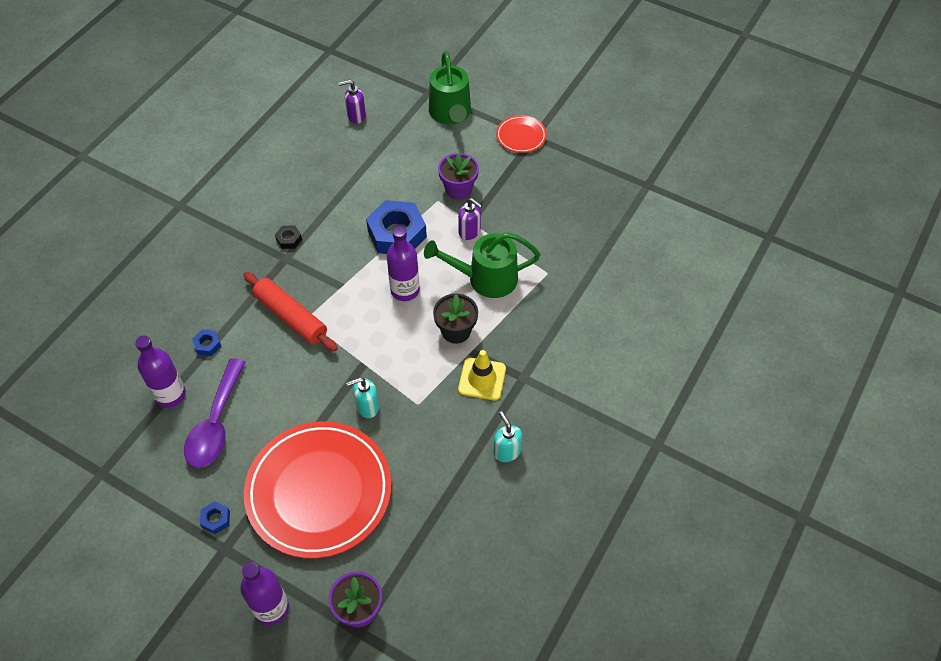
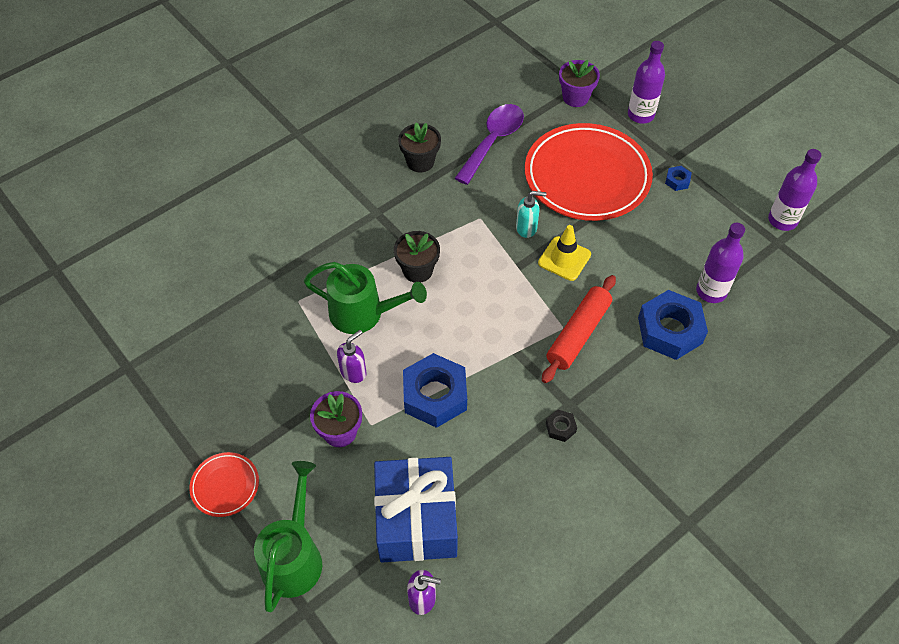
camera: 160 degrees left, 0 degrees up
purple spoon [184,358,246,468] -> purple spoon moved to [455,104,524,185]
blue nut [192,329,221,356] -> blue nut [638,290,708,360], size x2.31
red rolling pin [243,272,338,352] -> red rolling pin turned 60 degrees clockwise [542,275,616,383]
purple bottle [387,226,420,301] -> purple bottle moved to [768,149,822,231]
purple soap dispenser [458,198,482,240] -> purple soap dispenser turned 75 degrees clockwise [337,330,366,383]
yellow traffic cone [458,350,506,400] -> yellow traffic cone moved to [538,225,591,281]
turquoise soap dispenser [493,411,522,462] -> black flower pot [398,123,441,172]
none -> blue gift [374,457,458,562]

